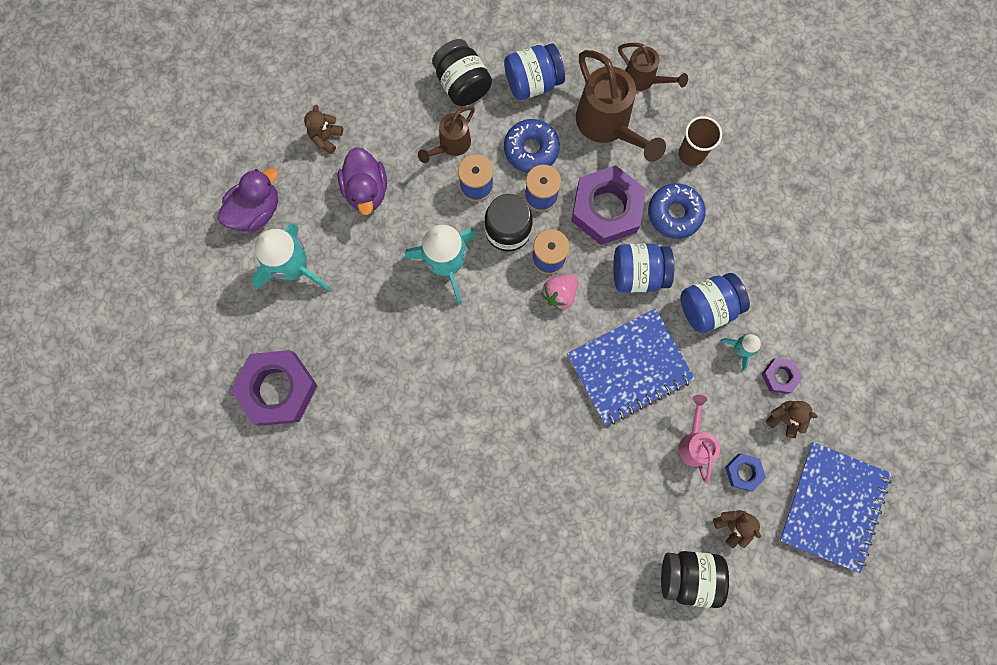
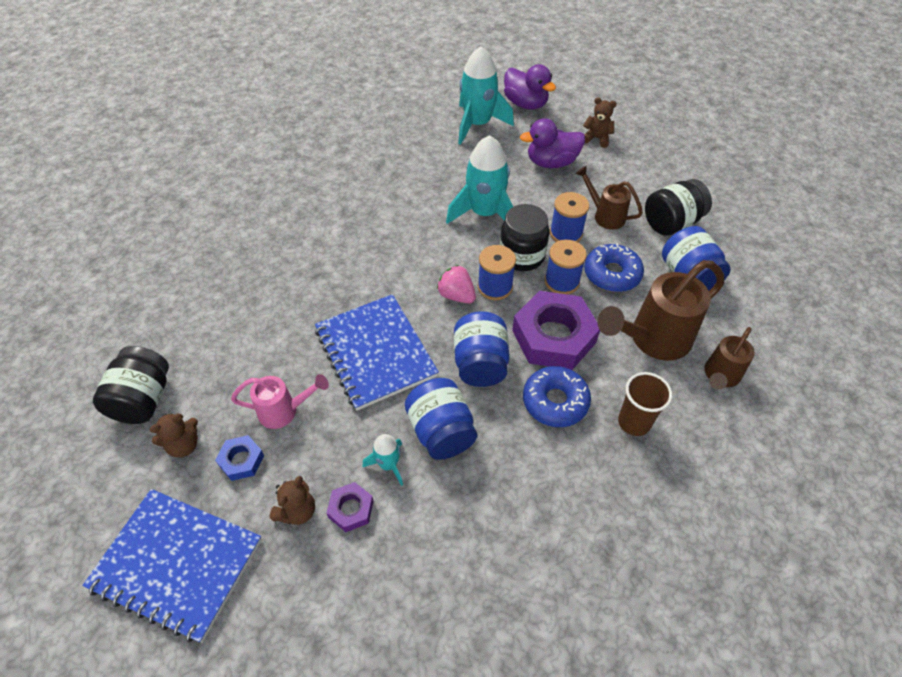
camera: 90 degrees right, 25 degrees down
purple nut [231,350,317,426] -> none

